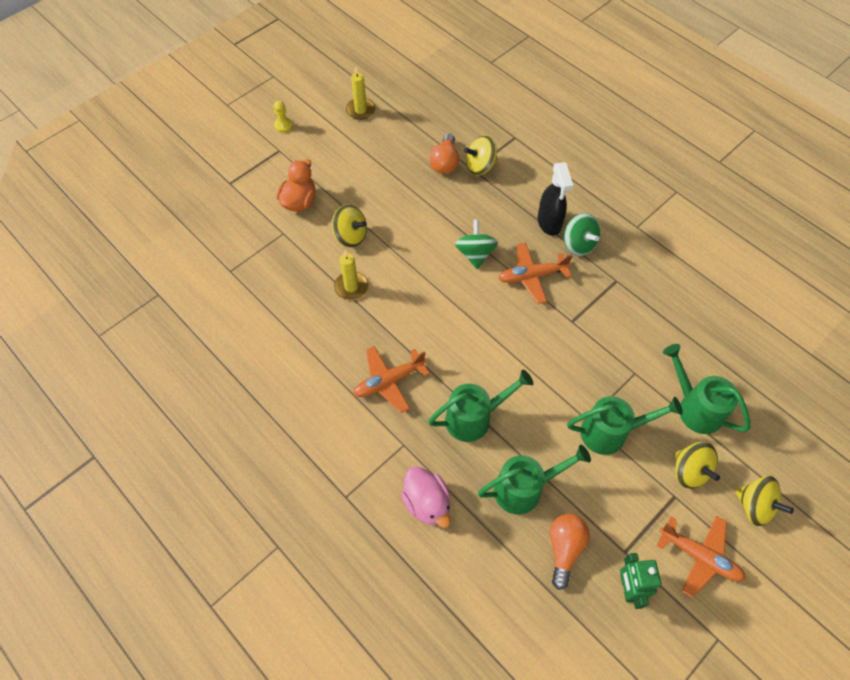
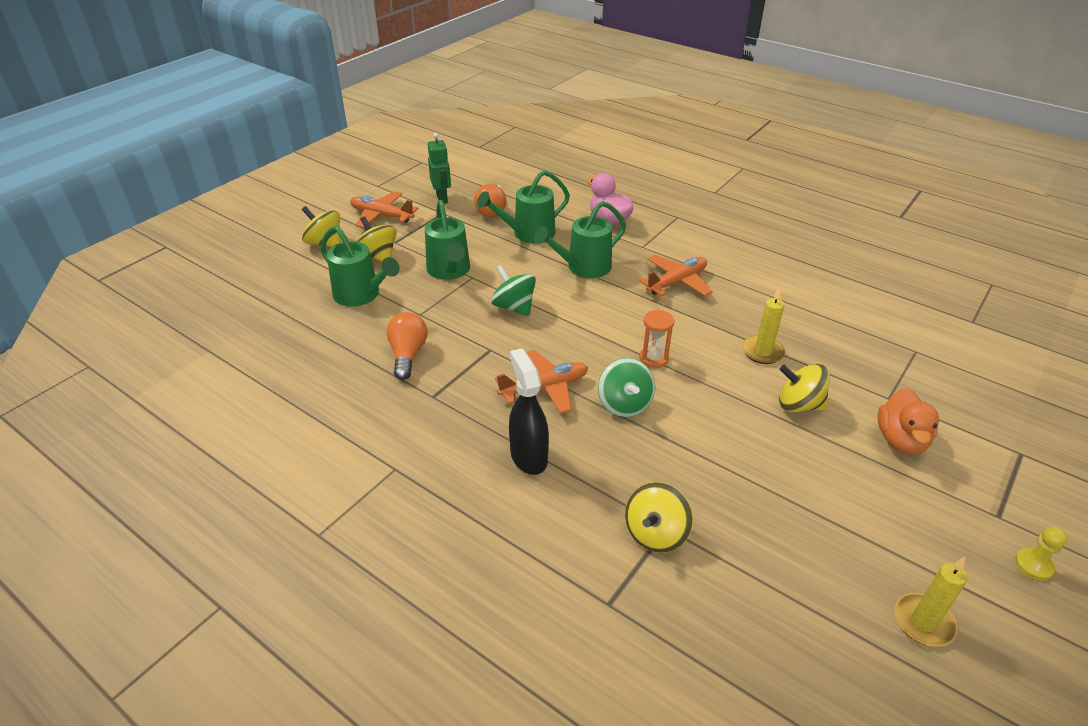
camera: 170 degrees right, 20 degrees down
orange light bulb [429,133,459,174] -> orange light bulb moved to [386,312,427,380]
yellow spinning top [464,136,498,176] -> yellow spinning top turned 150 degrees clockwise [625,482,693,553]
green spinning top [564,213,601,256] -> green spinning top moved to [491,265,536,316]
green watering can [567,396,683,455] -> green watering can turned 90 degrees counterclockwise [425,200,470,280]
none -> orange hourglass [639,310,674,368]

